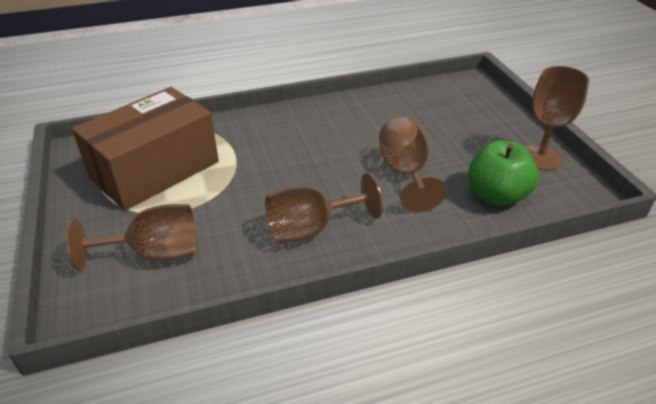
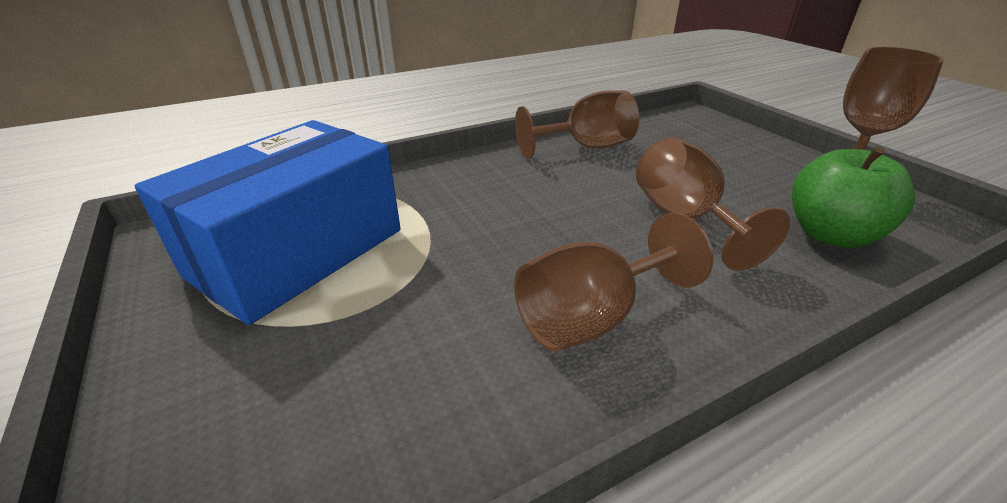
camera: 10 degrees left, 5 degrees down
brown goblet [66,204,197,270] -> brown goblet moved to [515,90,639,159]
brown box [72,87,219,210] -> blue box [135,120,401,325]

